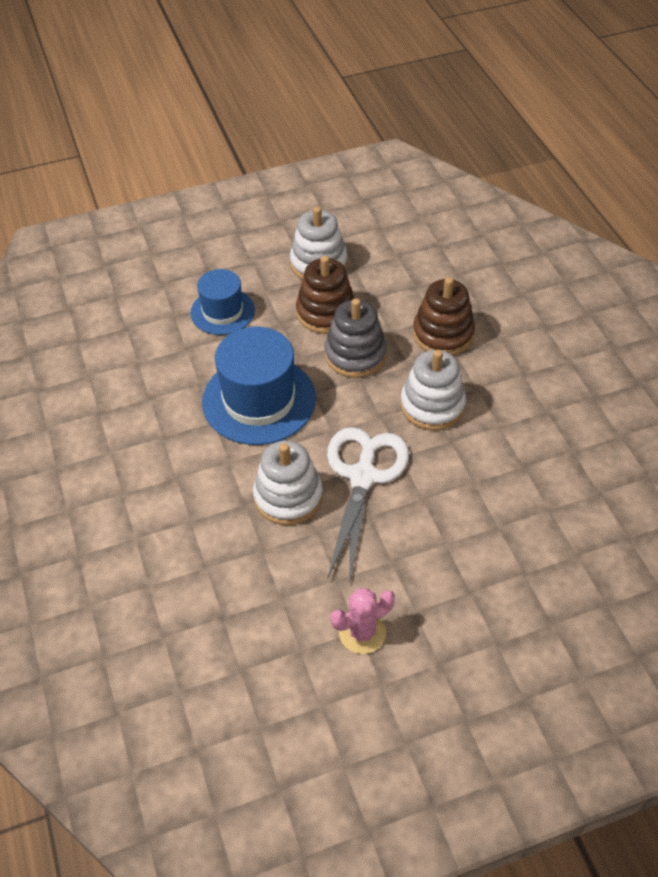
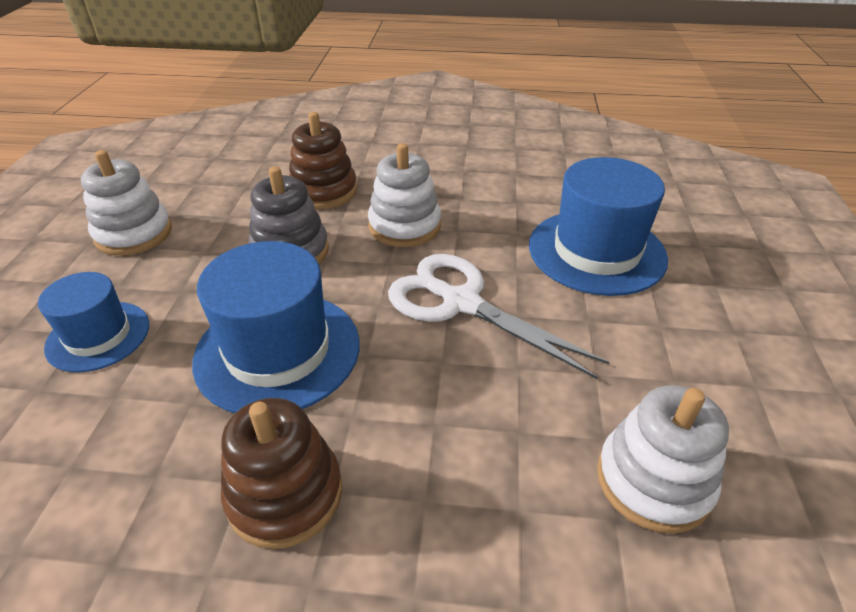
camera: 65 degrees left, 10 degrees down
white stacking toy [253,440,323,525] -> white stacking toy moved to [597,385,729,534]
brown stacking toy [296,256,355,334] -> brown stacking toy moved to [221,398,342,549]
pink cactus [330,588,395,654] -> none
none -> blue hat [529,157,668,296]

